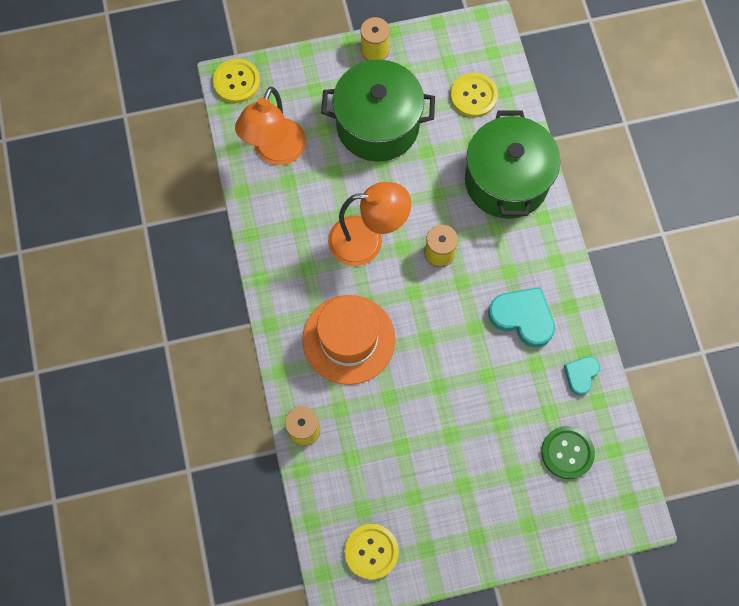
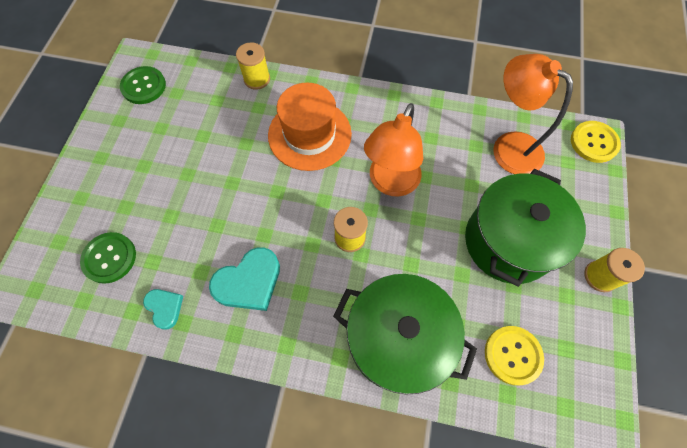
camera: 115 degrees right, 5 degrees down
yellow button [344,524,399,580] -> green button [120,66,166,104]

